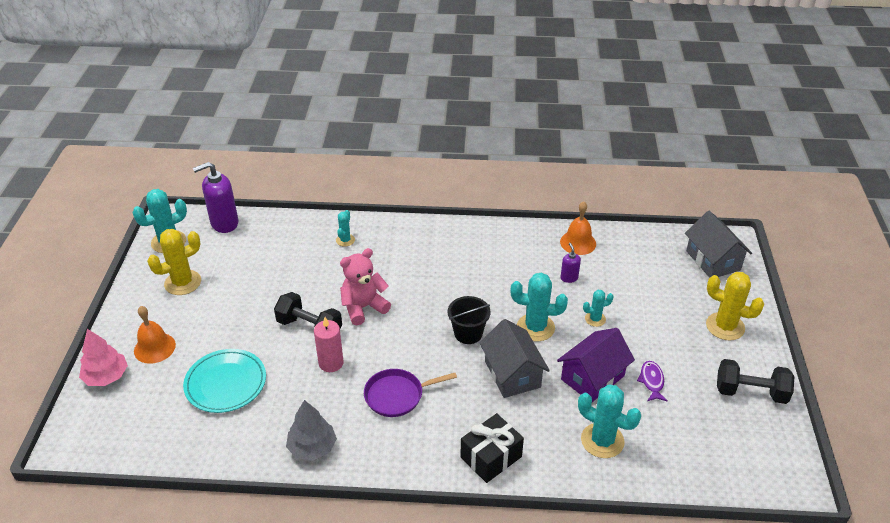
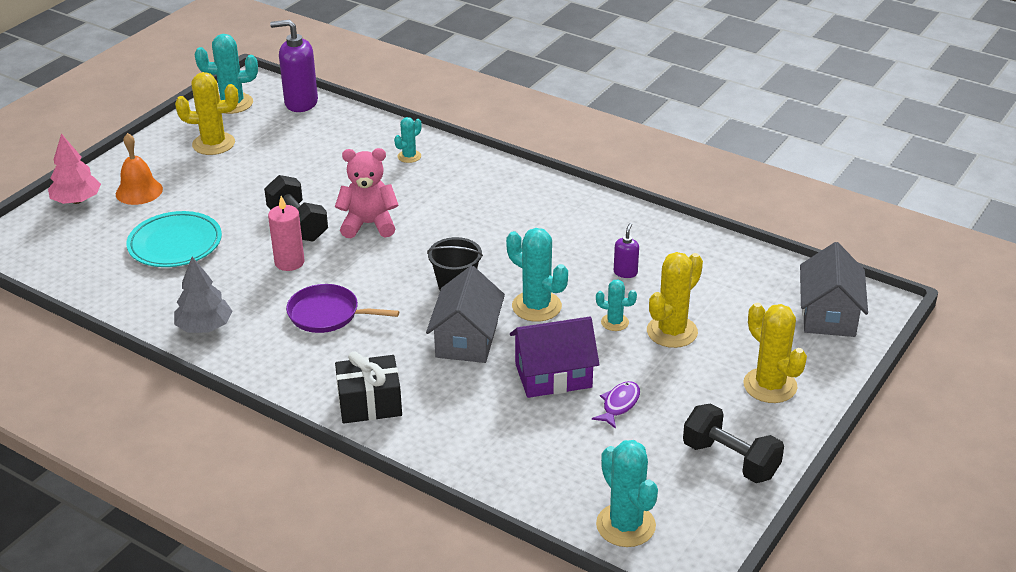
camera: 30 degrees right, 5 degrees down
orange bell [560,201,596,255] -> none
turquoise cactus [578,384,641,458] -> turquoise cactus moved to [596,440,658,547]
none -> yellow cactus [647,252,703,348]

